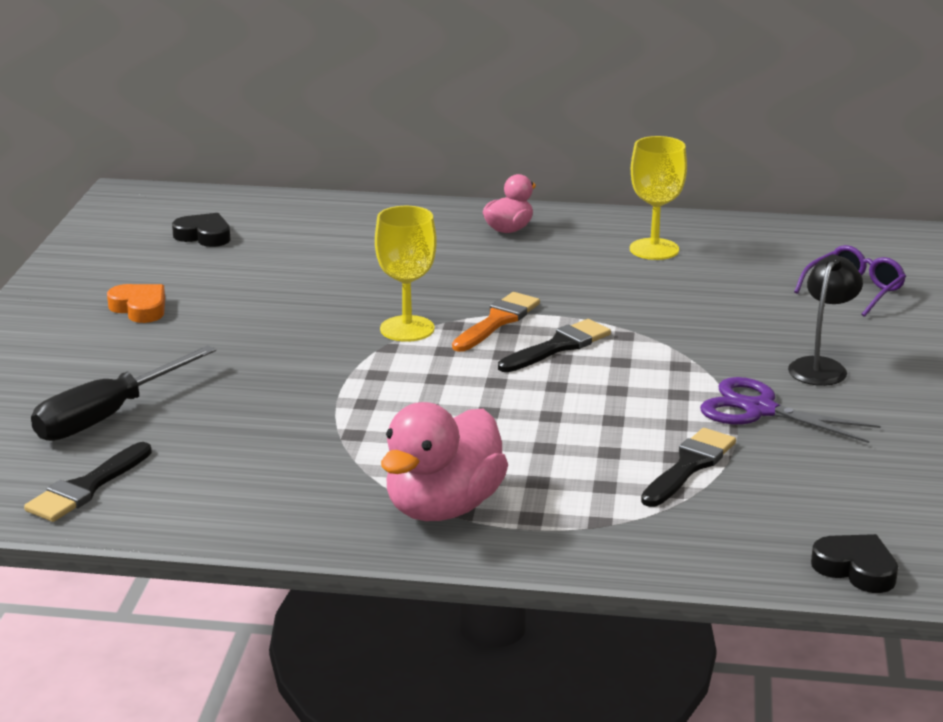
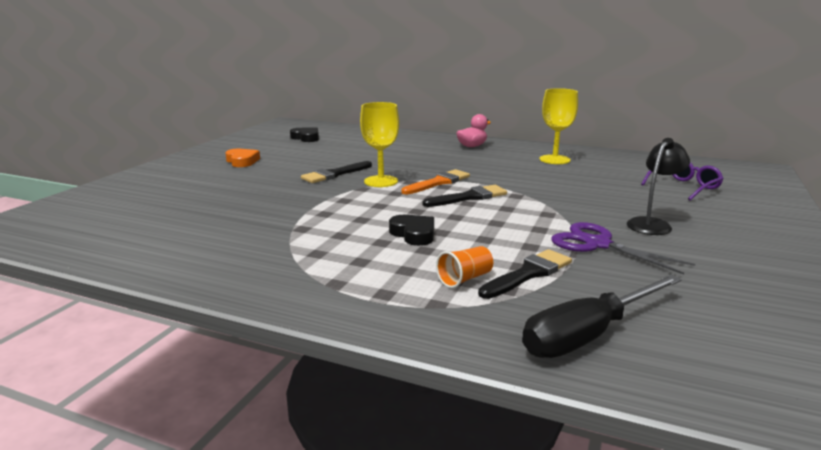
camera: 15 degrees right, 5 degrees down
black brush [24,442,152,522] -> black brush moved to [301,161,372,183]
black screwdriver [31,345,216,441] -> black screwdriver moved to [522,275,682,358]
pink duck [381,402,508,521] -> none
black heart [811,534,898,593] -> black heart moved to [389,215,434,246]
none -> orange cup [436,246,493,288]

